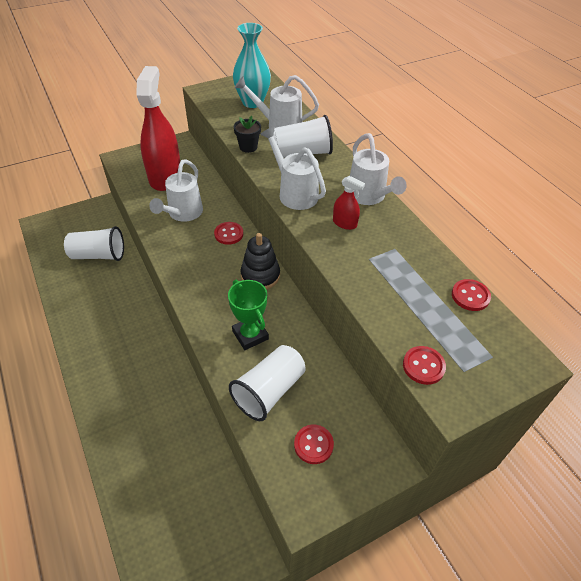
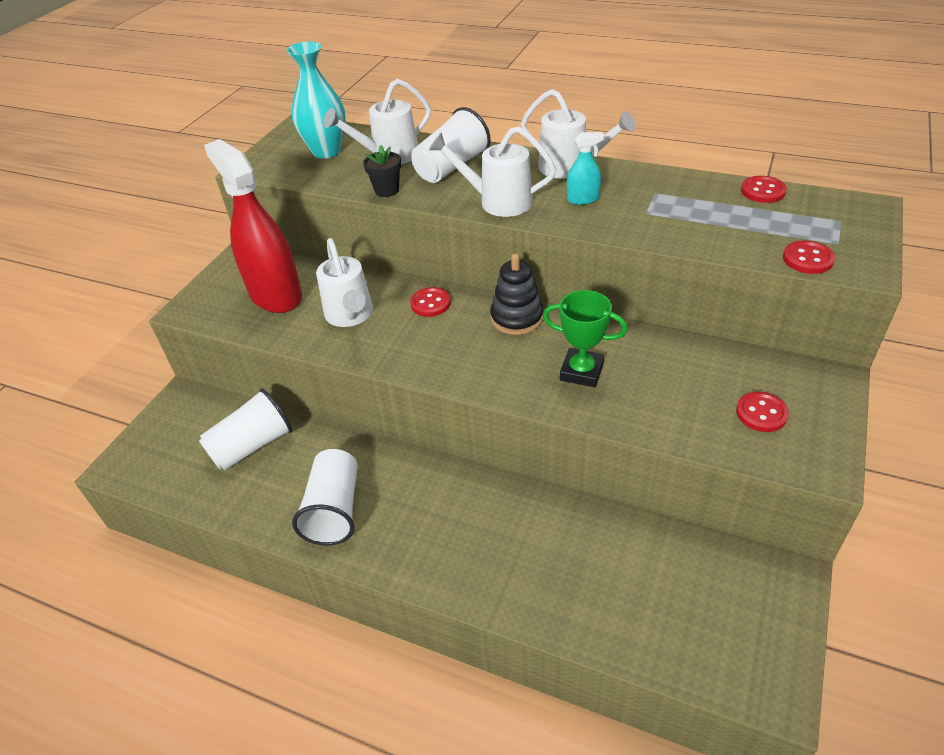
camera: 35 degrees left, 5 degrees down
white cup [229,345,306,421] -> white cup moved to [292,449,358,546]
red spray bottle [333,176,365,230] -> turquoise spray bottle [567,132,604,205]

